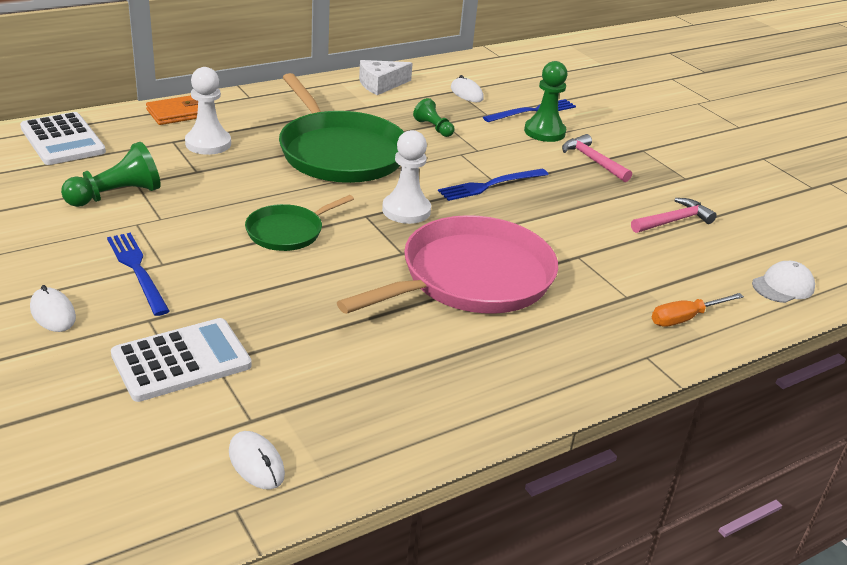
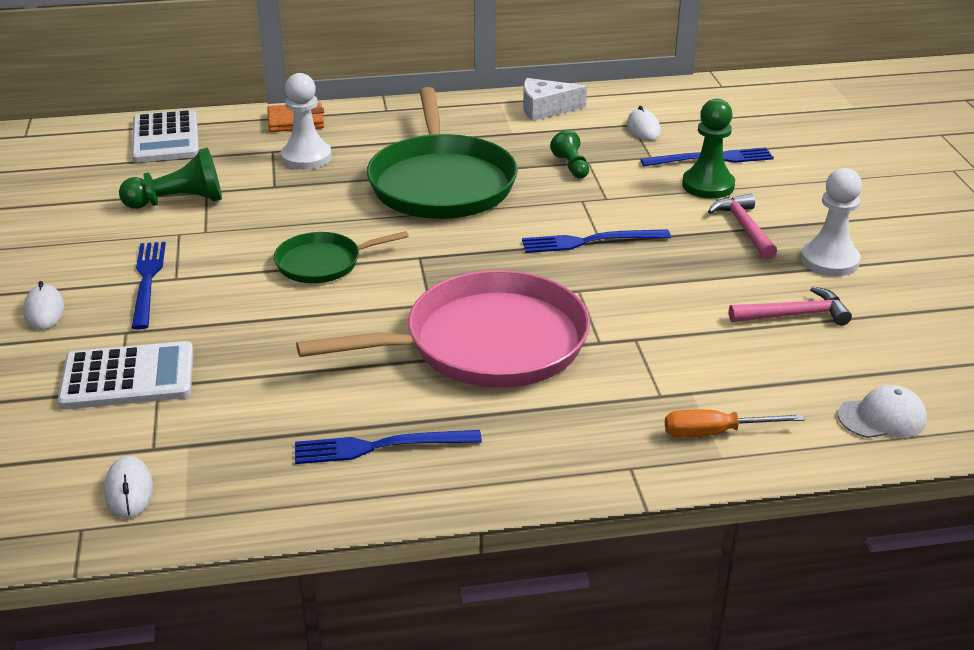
camera: 25 degrees right, 0 degrees up
white pawn [382,130,431,224] -> white pawn moved to [801,168,862,276]
none -> blue fork [295,430,482,464]

